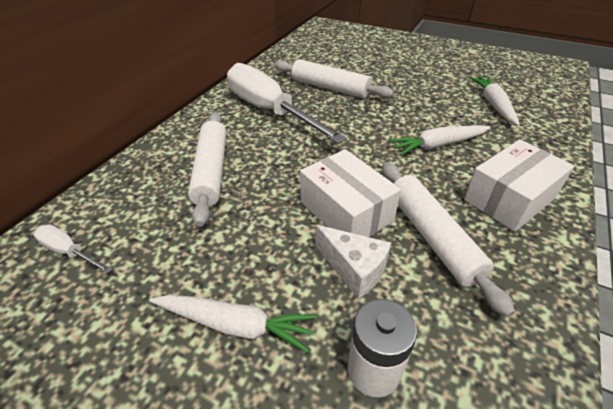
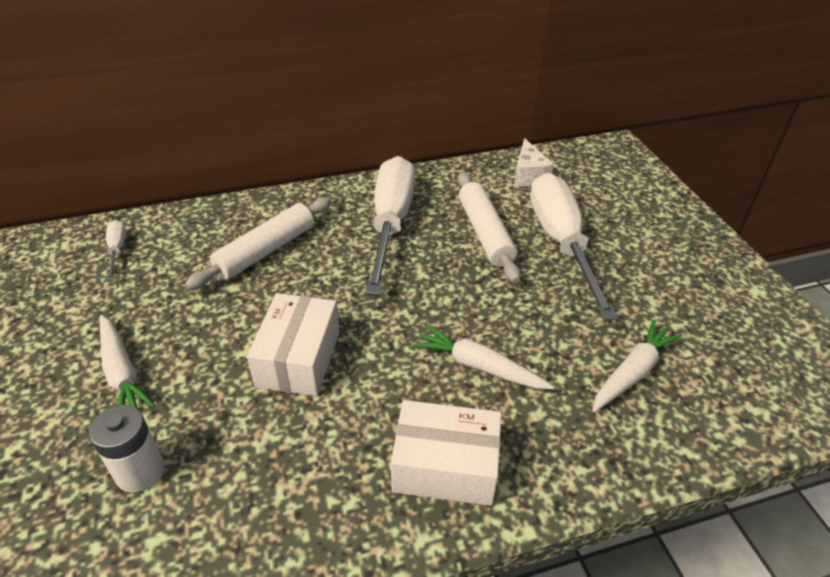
camera: 45 degrees right, 0 degrees up
white cheese [315,225,391,299] -> white cheese moved to [514,138,554,187]
white rolling pin [382,162,515,317] -> none
none -> white screwdriver [530,173,618,321]

